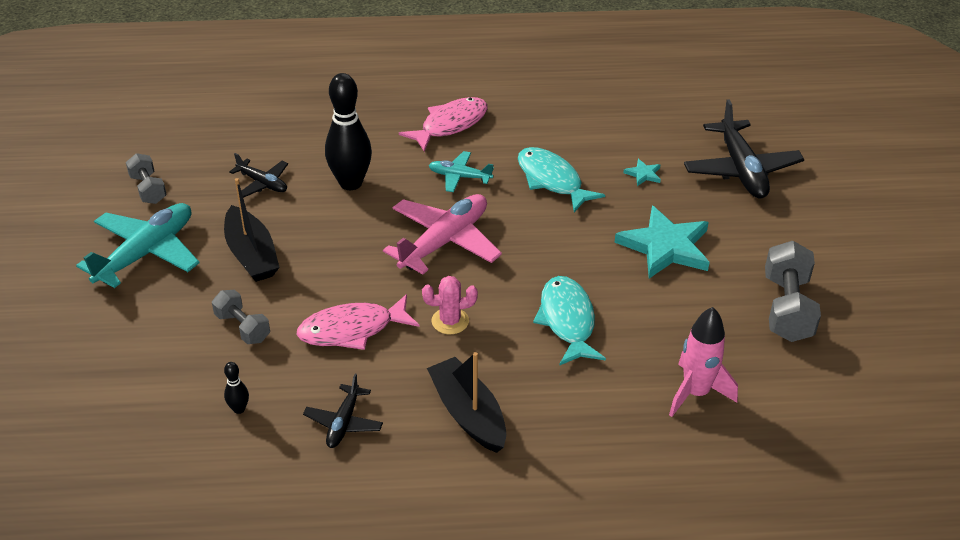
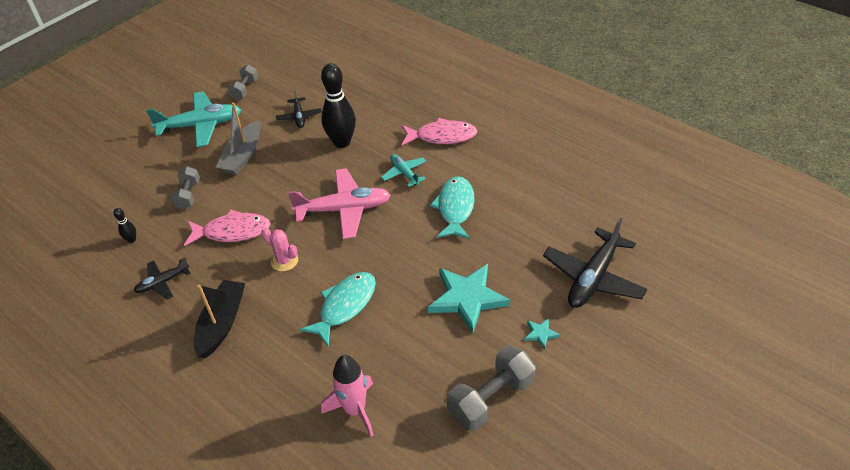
camera: 45 degrees right, 5 degrees up
black boat [224,178,280,282] -> grey boat [216,102,261,175]
pink fish [296,294,419,350] -> pink fish turned 150 degrees clockwise [184,209,271,246]
turquoise star [623,159,661,186] -> turquoise star moved to [524,318,560,350]

